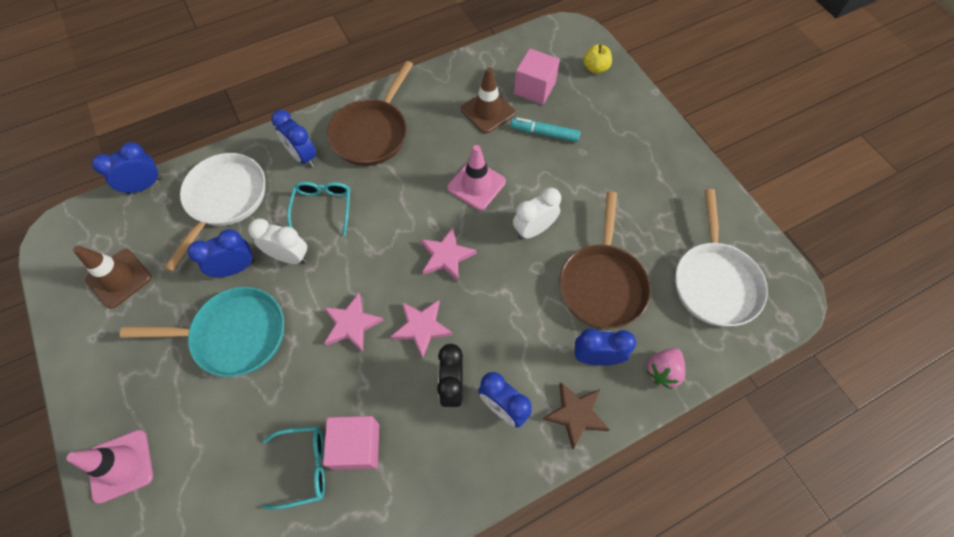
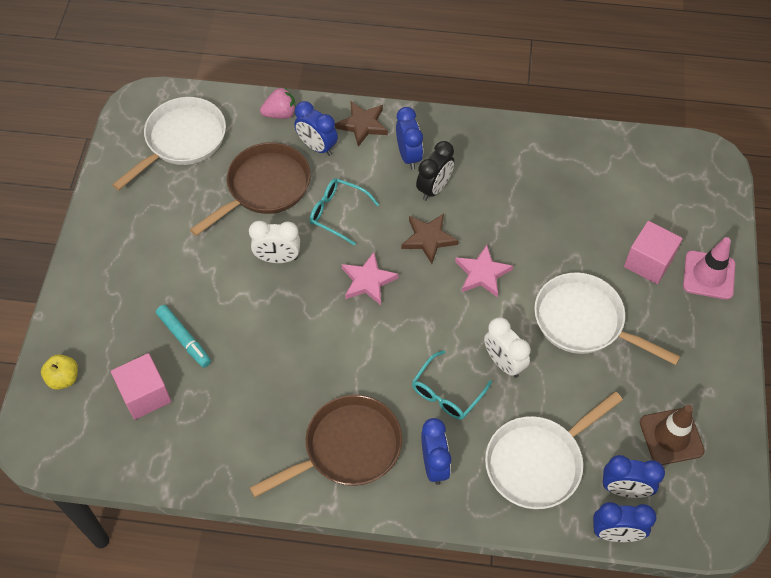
camera: 145 degrees left, 5 degrees down
turquoise pan [120,287,284,377] -> white pan [534,273,680,365]
blue clock [188,229,255,277] -> blue clock moved to [603,455,665,498]
turquoise glasses [262,426,325,510] -> turquoise glasses moved to [310,178,379,246]
pink cube [323,416,379,470] -> pink cube moved to [624,221,683,284]
pink star [390,300,453,358] -> brown star [401,214,459,264]
pink traffic cone [447,145,506,210] -> none
brown traffic cone [461,67,516,134] -> none

